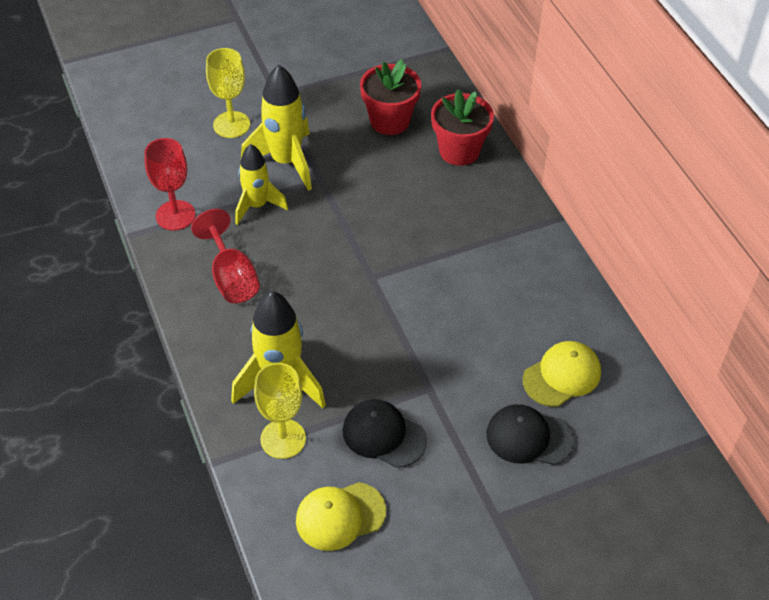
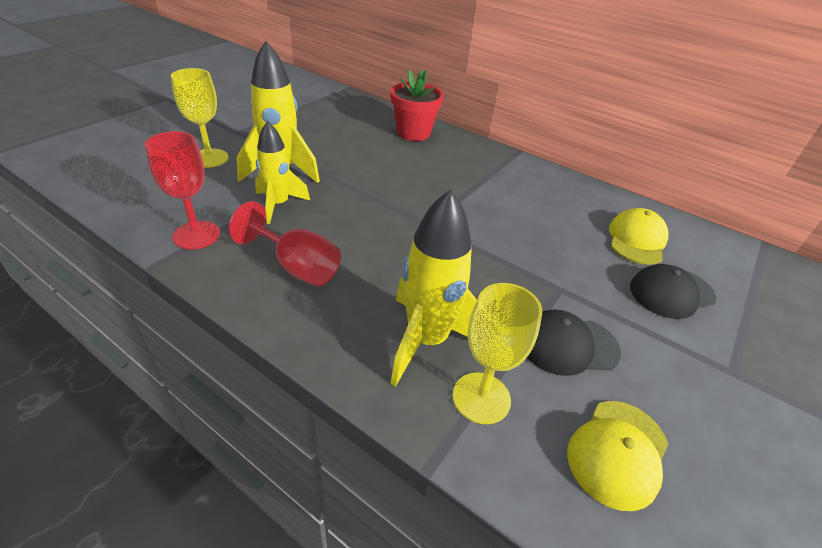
camera: 35 degrees left, 10 degrees down
red flower pot [360,59,421,135] -> none

